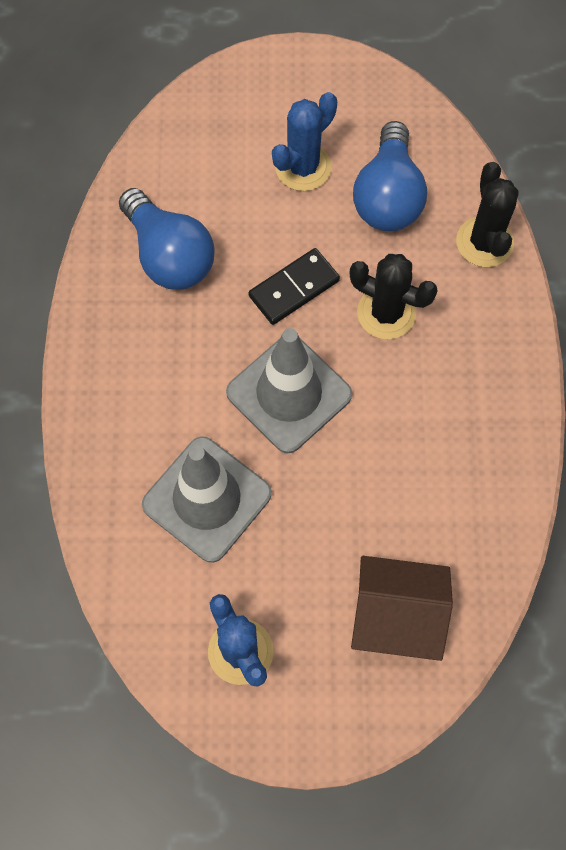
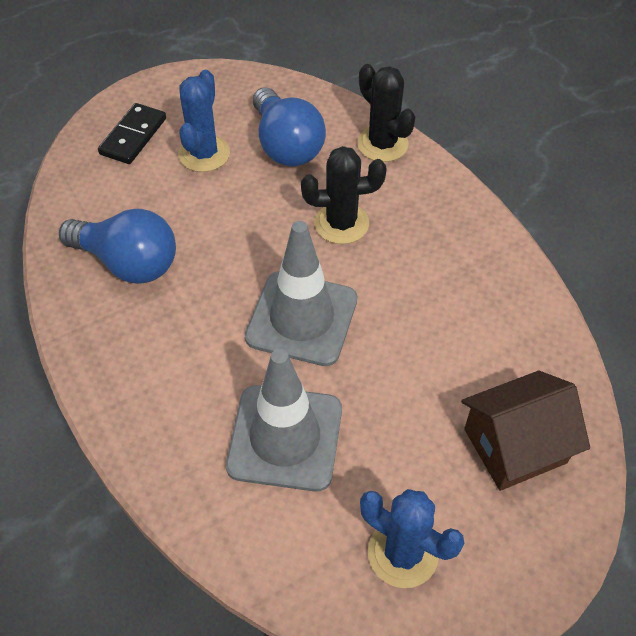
camera: 30 degrees left, 15 degrees down
black domino [249,248,340,325] -> black domino moved to [98,103,166,164]

